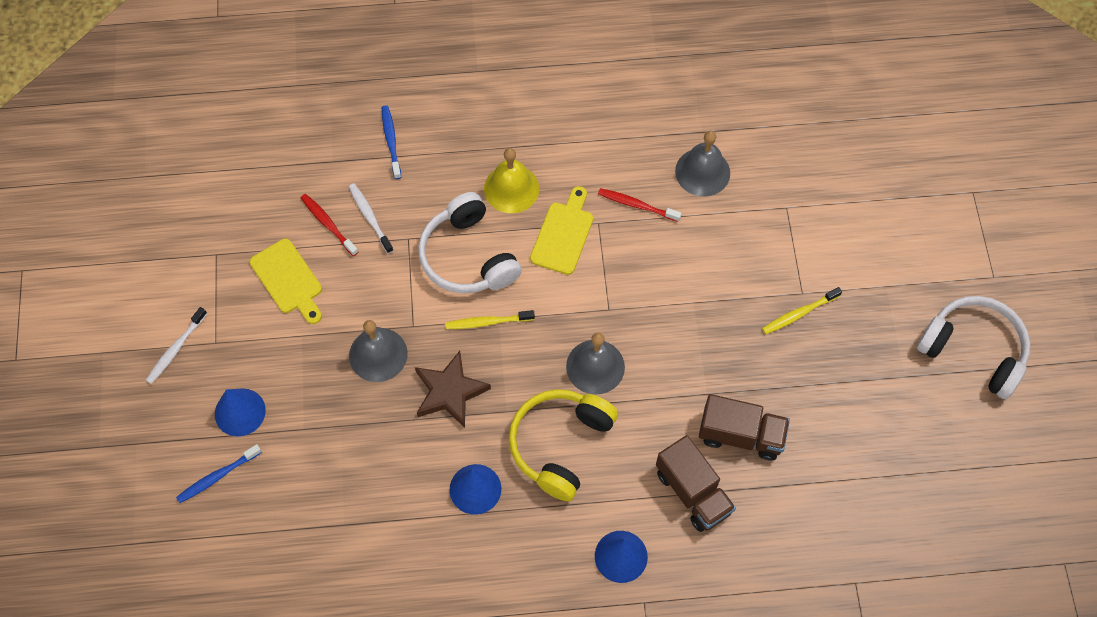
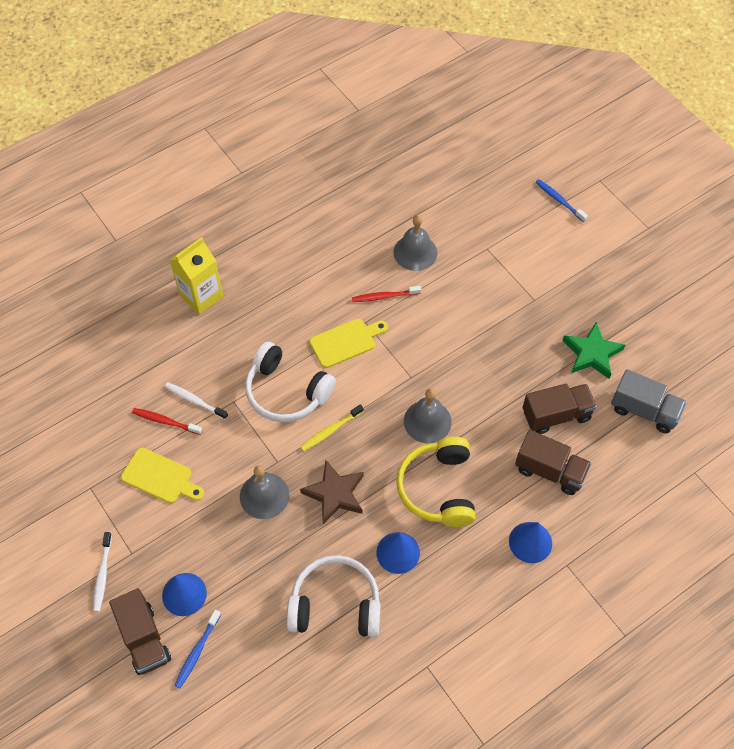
camera: 30 degrees left, 5 degrees down
blue toothbrush [382,105,401,179] -> blue toothbrush moved to [536,179,588,222]
yellow bell [484,148,539,213] -> none
yellow cutting board [530,186,593,275] -> yellow cutting board turned 75 degrees clockwise [310,319,388,368]
yellow toothbrush [762,287,842,334] -> none
white headphones [917,296,1030,399] -> white headphones moved to [286,555,381,637]
none -> brown truck [109,588,171,675]
none -> yellow carton [170,237,223,315]
none -> green star [562,322,625,379]
none -> grey truck [611,369,687,433]

